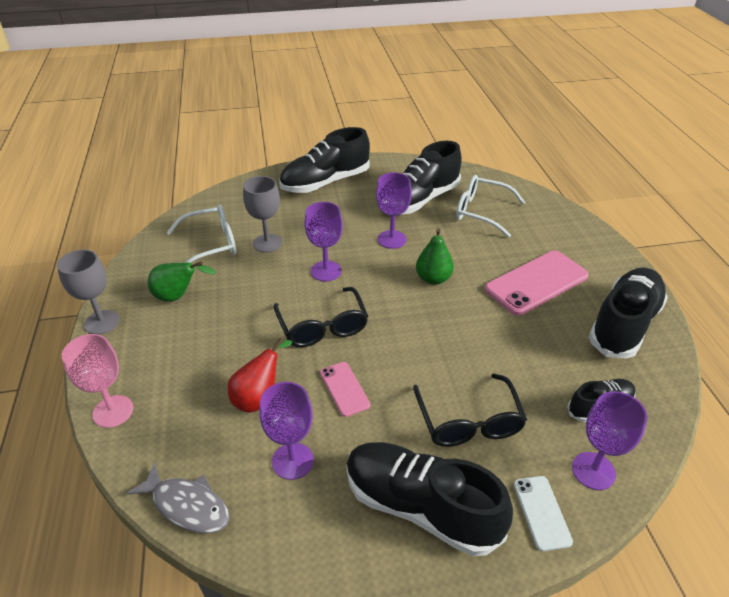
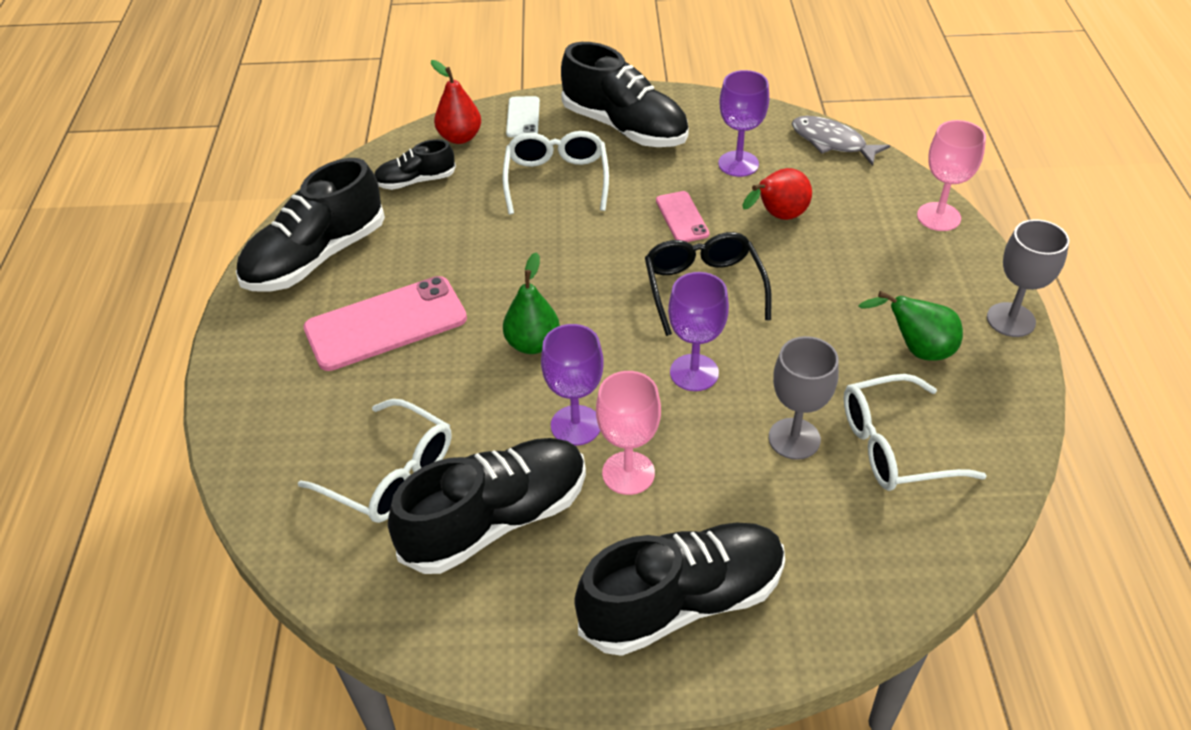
camera: 170 degrees left, 5 degrees up
black glasses [413,373,527,447] -> white glasses [503,131,609,214]
purple goblet [572,391,648,490] -> red pear [431,60,481,144]
none -> pink goblet [596,371,661,495]

